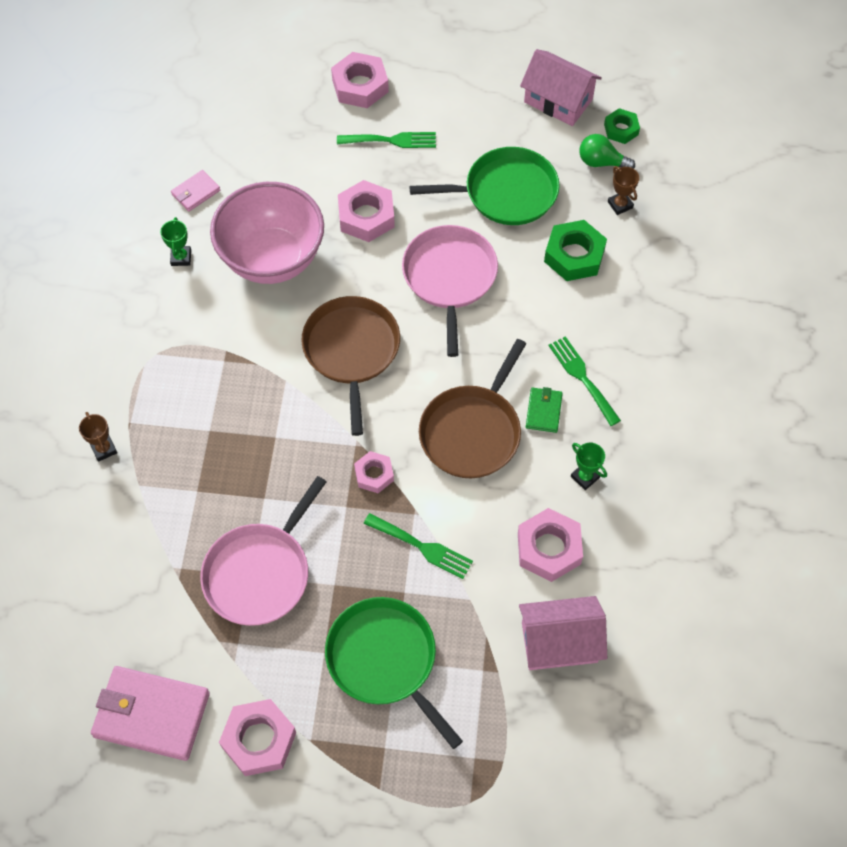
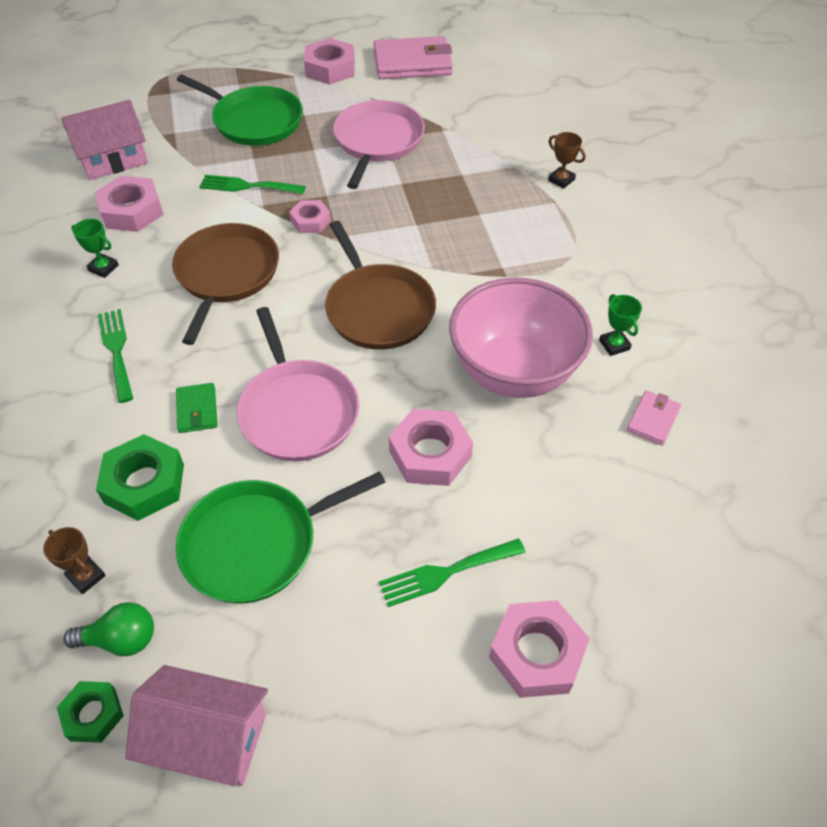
camera: 160 degrees right, 10 degrees down
green wallet [526,387,563,433] -> green wallet moved to [176,383,217,433]
green fork [548,336,621,426] -> green fork turned 150 degrees counterclockwise [98,309,133,403]

